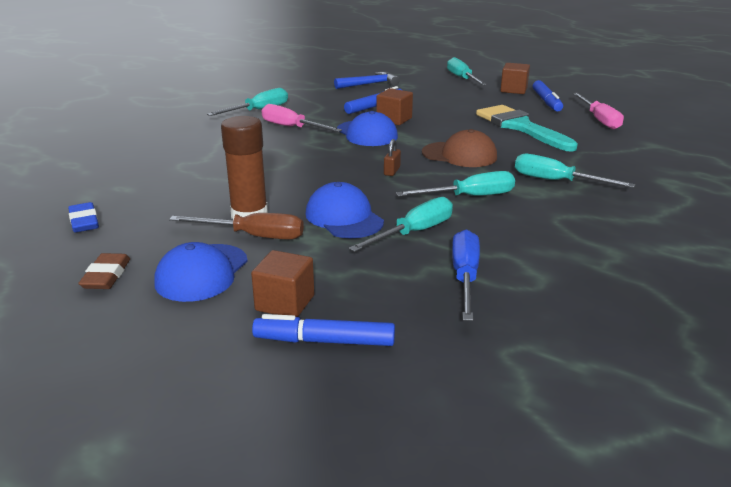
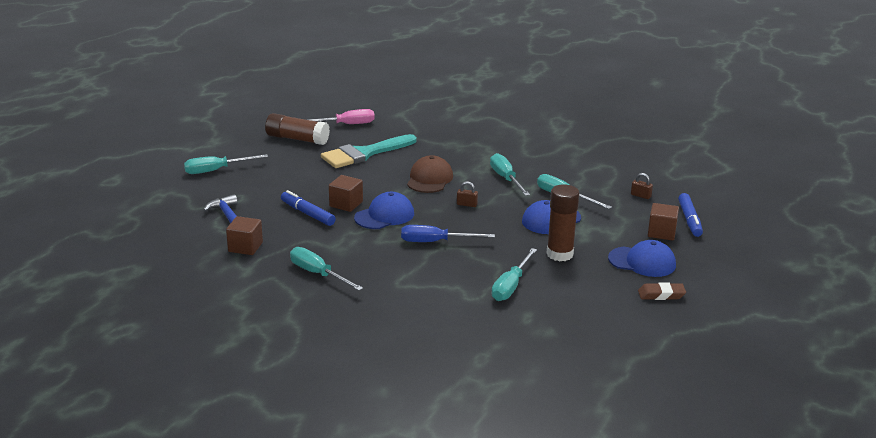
camera: 95 degrees left, 0 degrees up
blue eraser [68,202,99,233] -> none
brown screwdriver [169,213,304,240] -> none
pink screwdriver [261,104,342,132] -> none
blue screwdriver [452,229,480,321] -> blue screwdriver moved to [401,225,495,242]
brown cube [500,63,530,94] -> brown cube moved to [226,216,263,255]
turquoise screwdriver [515,154,636,188] -> turquoise screwdriver moved to [492,248,537,301]
blue marker [533,80,563,112] -> brown glue stick [265,113,330,145]
none -> brown padlock [631,173,653,199]

